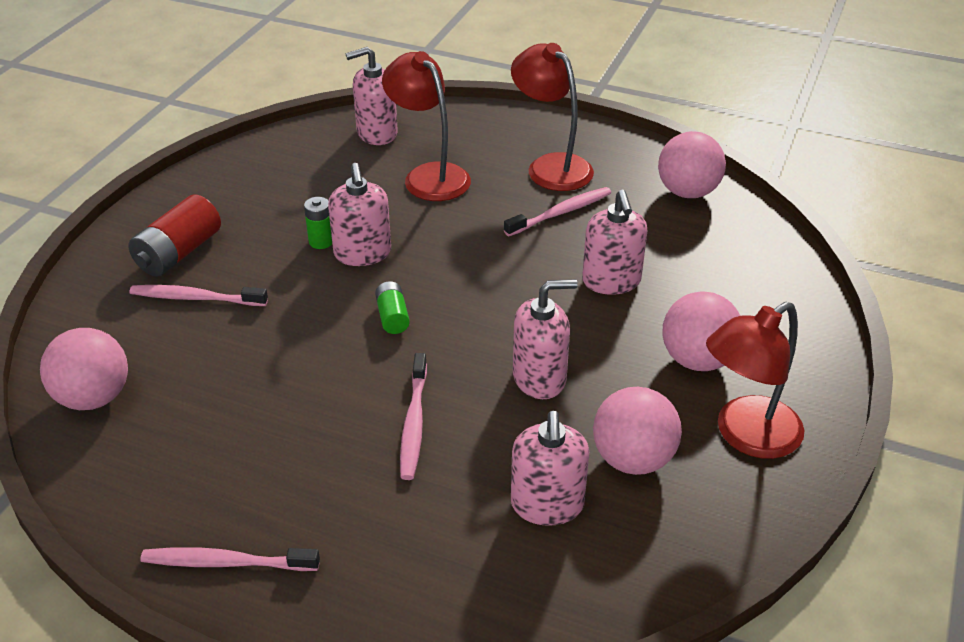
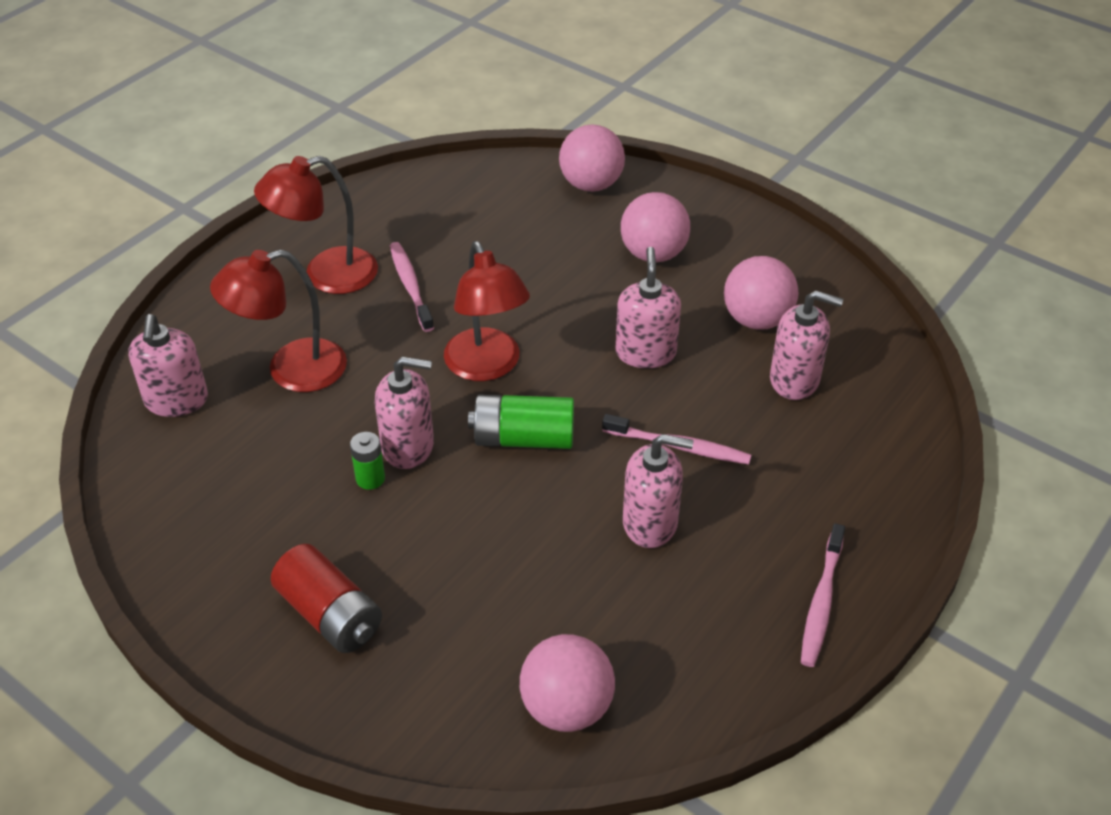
camera: 75 degrees left, 5 degrees up
pink toothbrush [130,285,268,306] -> none
green battery [375,281,410,334] -> green battery [468,394,574,449], size x1.79
pink soap dispenser [582,190,648,295] -> pink soap dispenser moved to [623,434,694,548]
pink ball [658,131,726,198] -> pink ball moved to [559,125,625,192]
red lamp [706,302,804,459] -> red lamp moved to [444,241,530,381]

